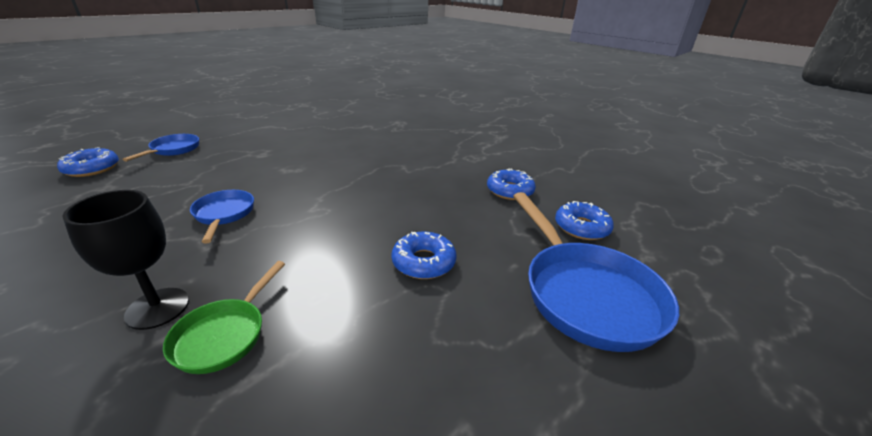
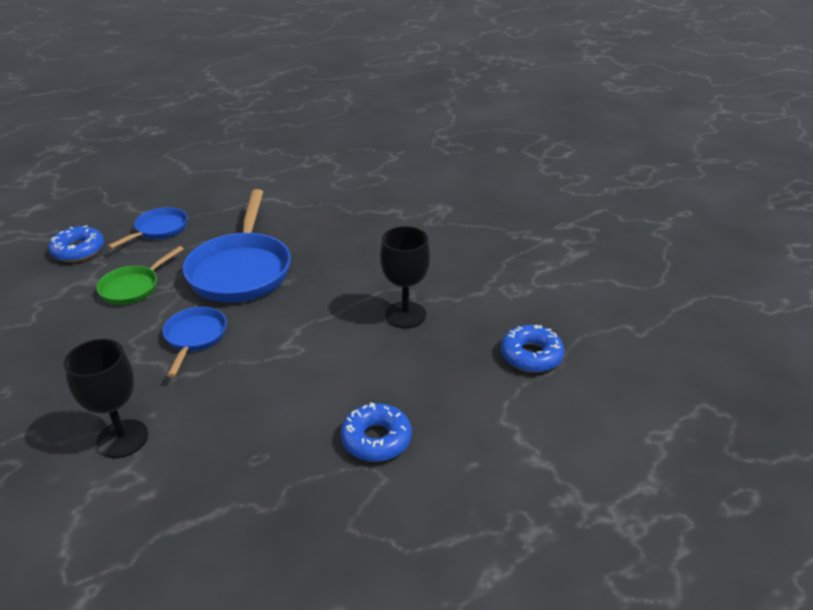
camera: 20 degrees right, 5 degrees up
green pan [163,261,285,374] -> green pan moved to [97,246,184,305]
blue pan [513,192,679,352] -> blue pan moved to [183,189,291,303]
blue donut [555,201,614,240] -> none
none -> black goblet [380,226,430,328]

